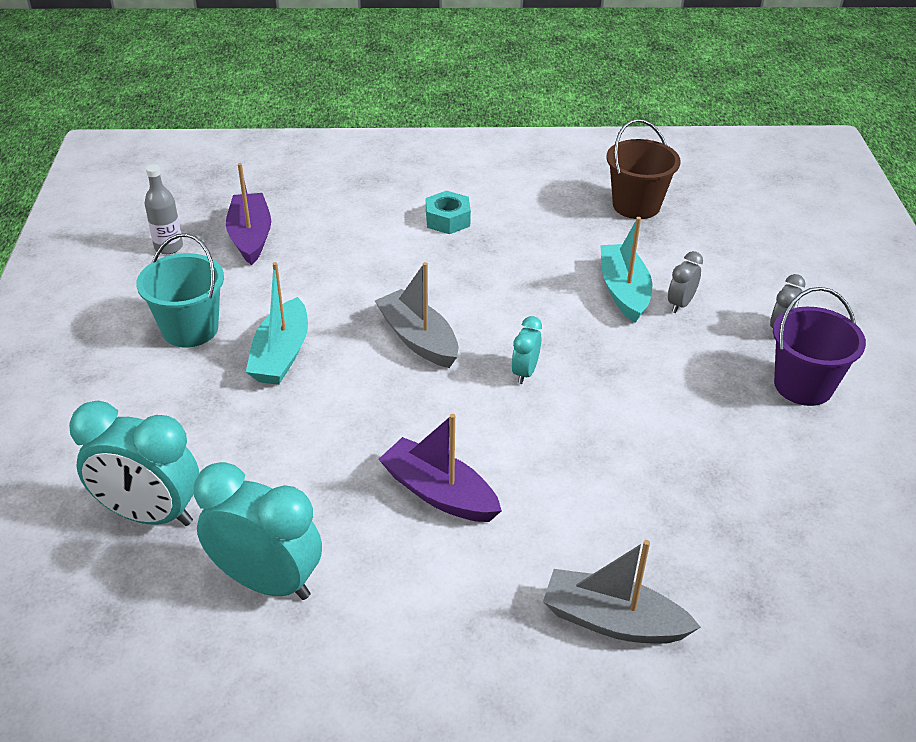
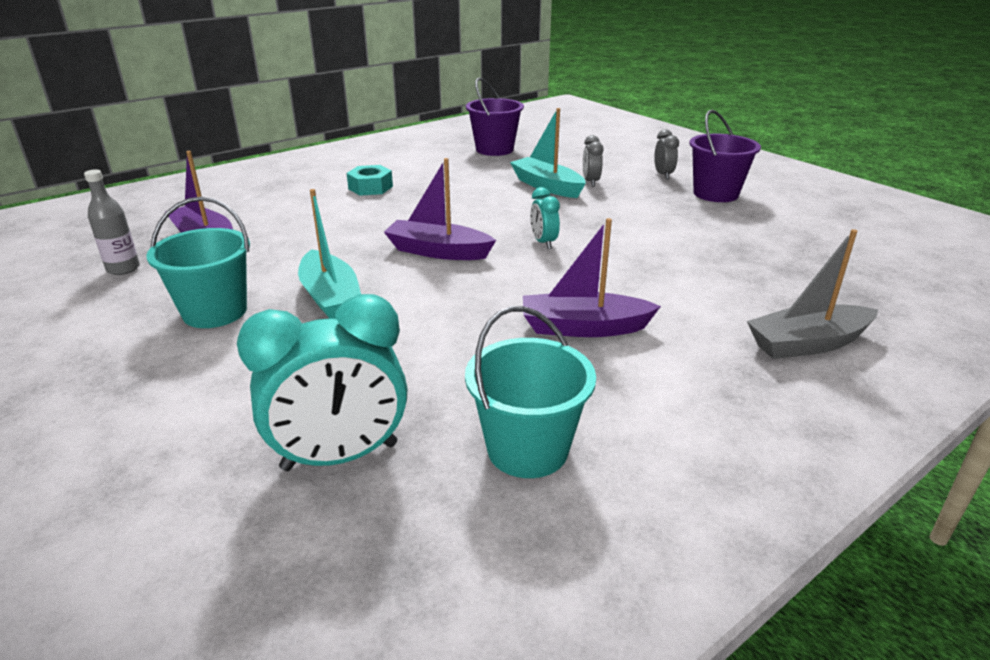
camera: 35 degrees left, 10 degrees down
turquoise clock [194,462,322,600] -> turquoise bucket [465,306,596,478]
grey boat [375,262,458,368] -> purple boat [384,158,496,260]
brown bucket [606,119,681,219] -> purple bucket [466,77,524,156]

